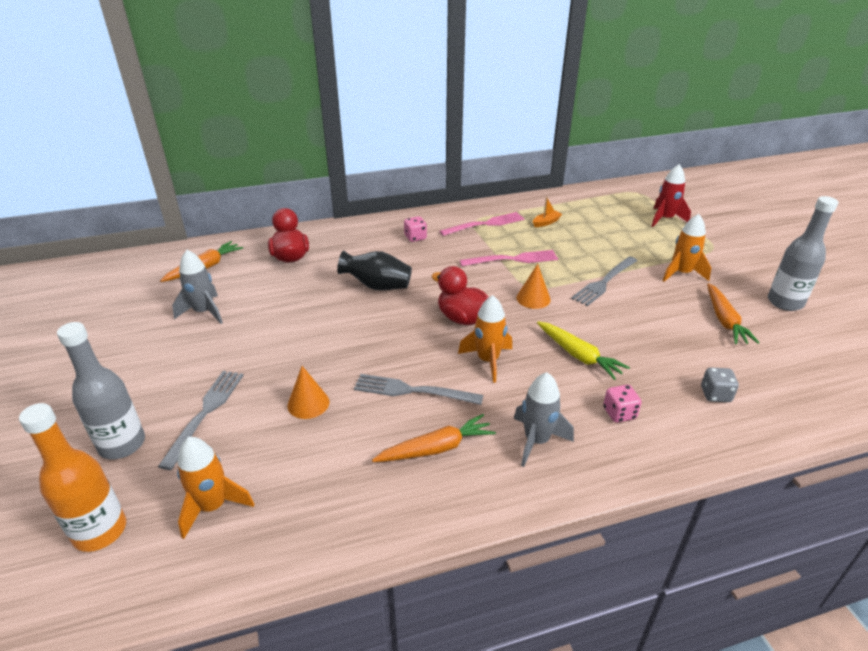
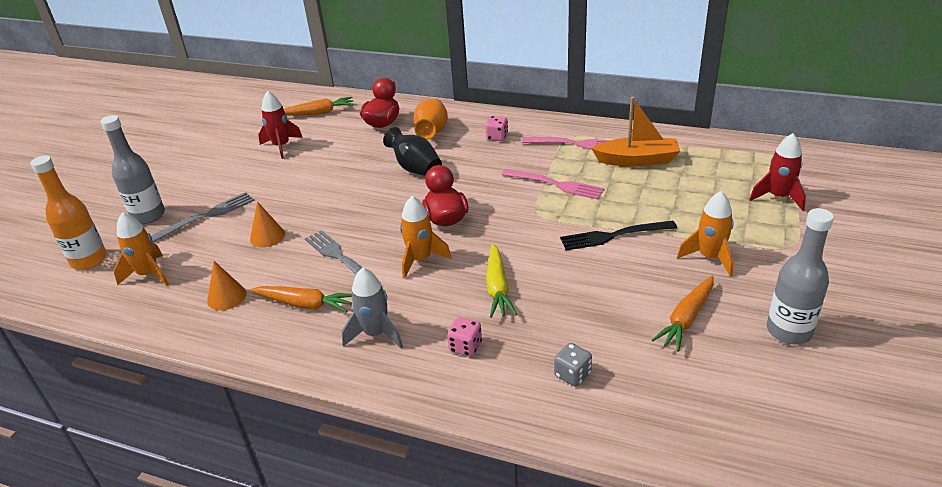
camera: 40 degrees right, 0 degrees up
grey rocket [172,250,223,324] -> red rocket [258,91,303,159]
orange cone [517,264,551,309] -> orange cone moved to [207,261,247,310]
orange boat [533,197,562,227] -> orange boat [591,97,680,167], size x2.12
grey fork [571,257,637,306] -> black fork [560,221,677,251]
none -> orange vase [414,98,448,140]

